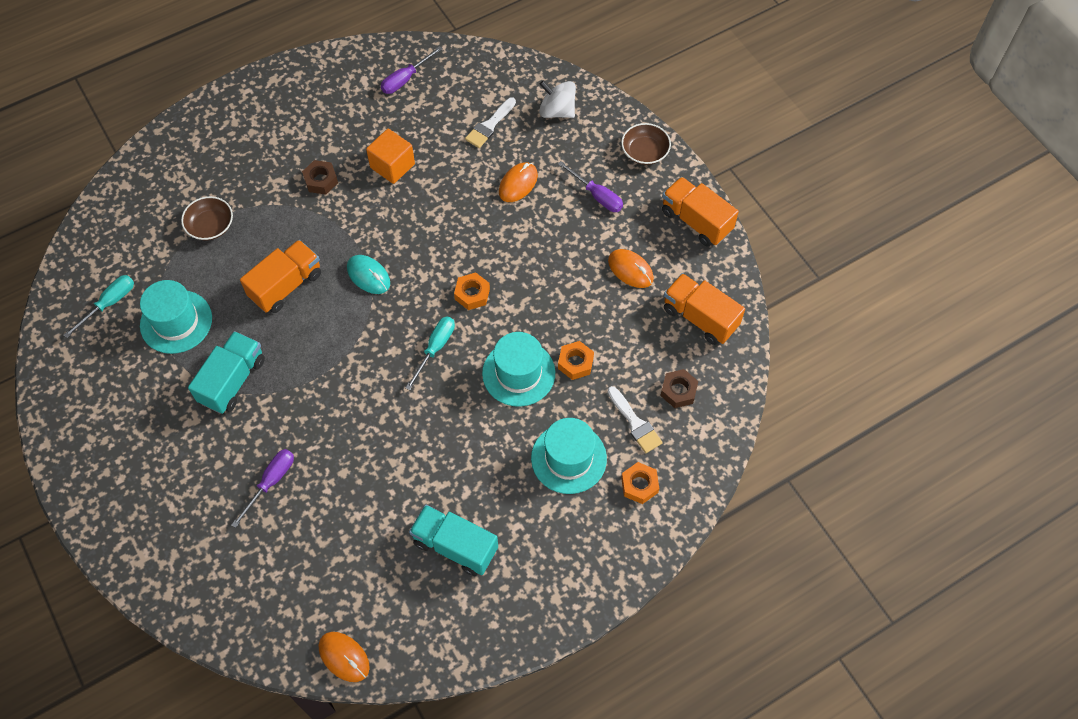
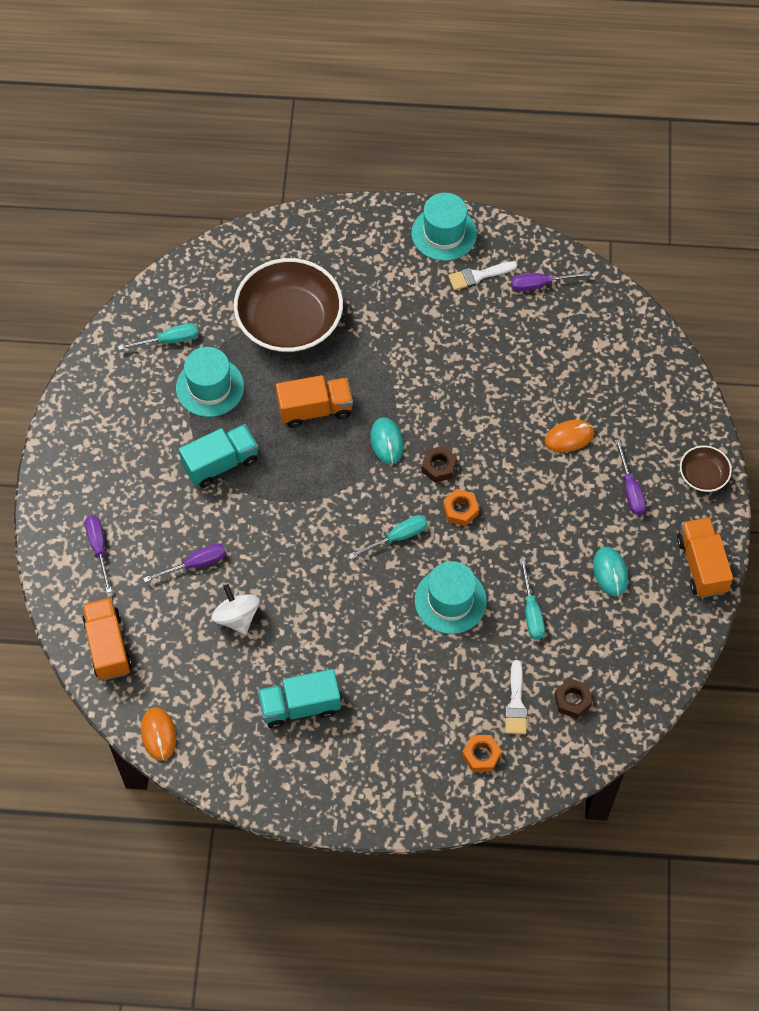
camera: 35 degrees right, 0 degrees up
brown bowl [181,196,233,240] -> brown bowl [234,258,343,353], size x2.18
brown nut [302,160,338,194] -> brown nut moved to [422,446,457,483]
orange cube [366,129,415,184] -> none
turquoise truck [409,505,498,576] -> turquoise truck turned 75 degrees counterclockwise [258,669,341,729]
white brush [465,97,516,148] -> white brush moved to [448,261,517,290]
turquoise hat [531,418,607,494] -> turquoise hat moved to [411,193,477,261]
white spinning top [539,81,576,118] -> white spinning top moved to [211,584,260,634]
orange nut [558,341,594,380] -> none
orange mouse [608,249,654,288] -> turquoise mouse [593,547,628,596]
orange truck [664,273,745,345] -> orange truck moved to [82,597,132,680]
none -> purple screwdriver [85,515,112,593]
none -> turquoise screwdriver [520,559,545,640]

